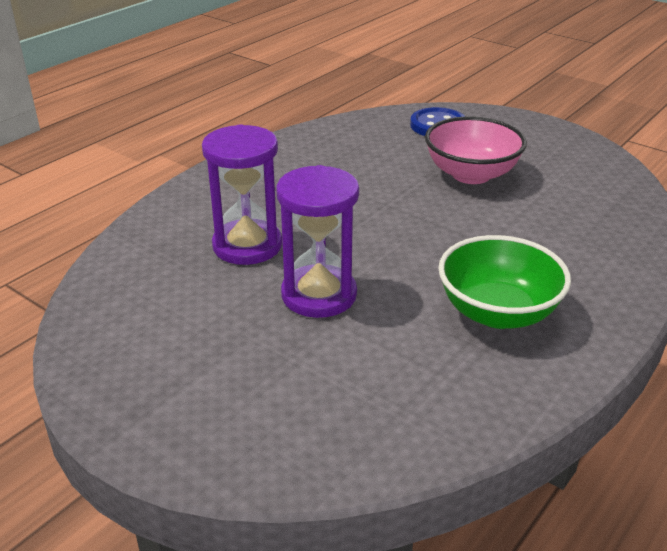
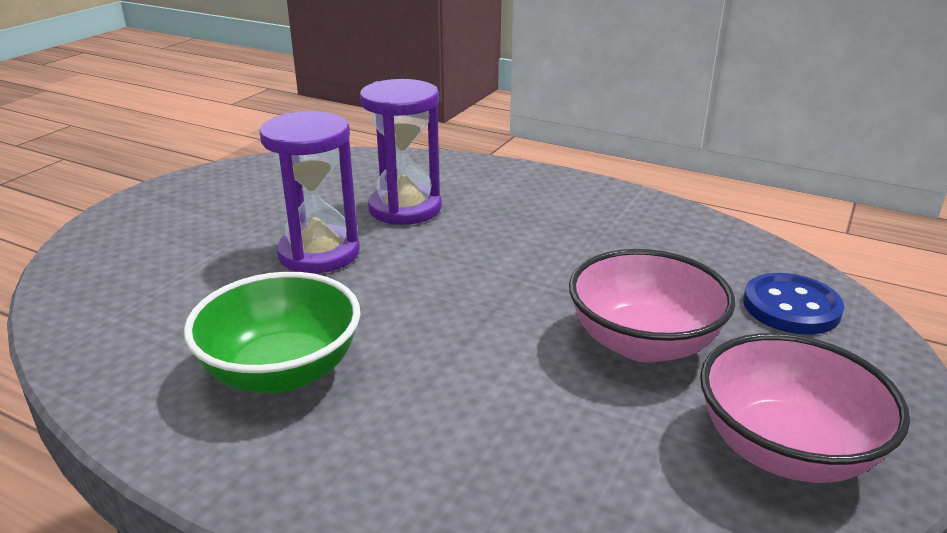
camera: 80 degrees right, 5 degrees down
none -> pink bowl [700,333,910,483]

